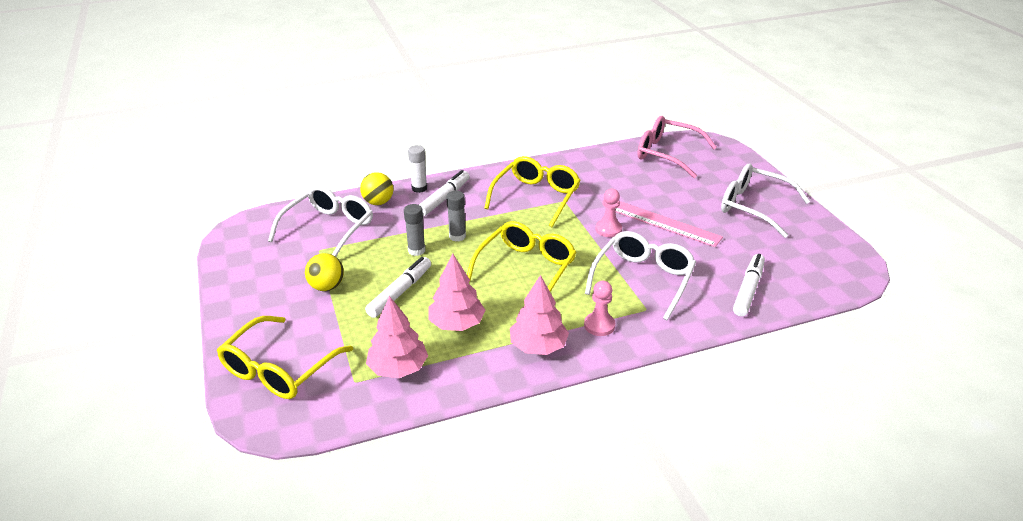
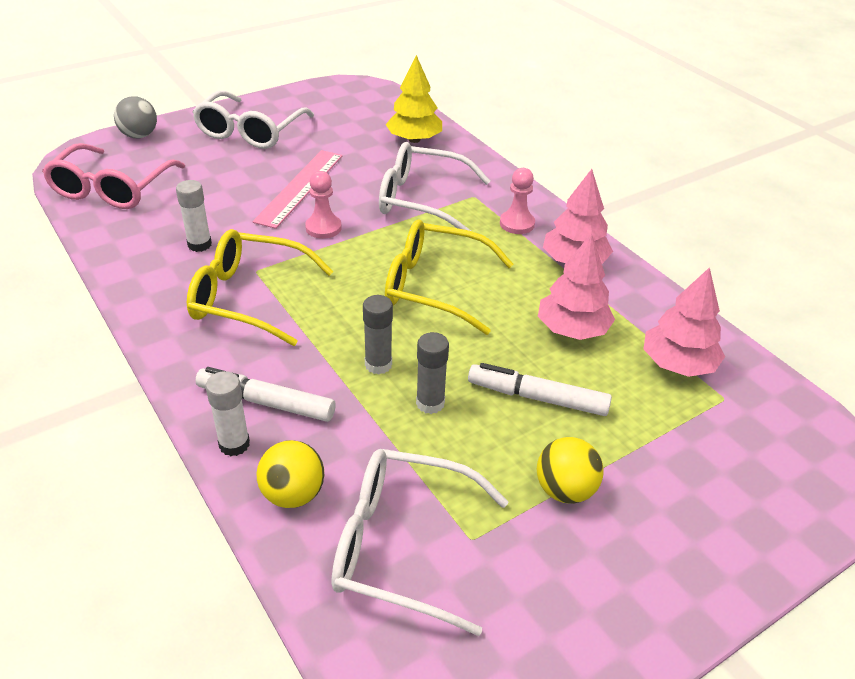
camera: 105 degrees left, 5 degrees up
yellow glasses [217,316,353,399] -> none
white marker [733,254,765,316] -> yellow tree [386,55,442,143]
none -> grey ball [114,96,157,138]
none -> white glue stick [176,180,212,252]

